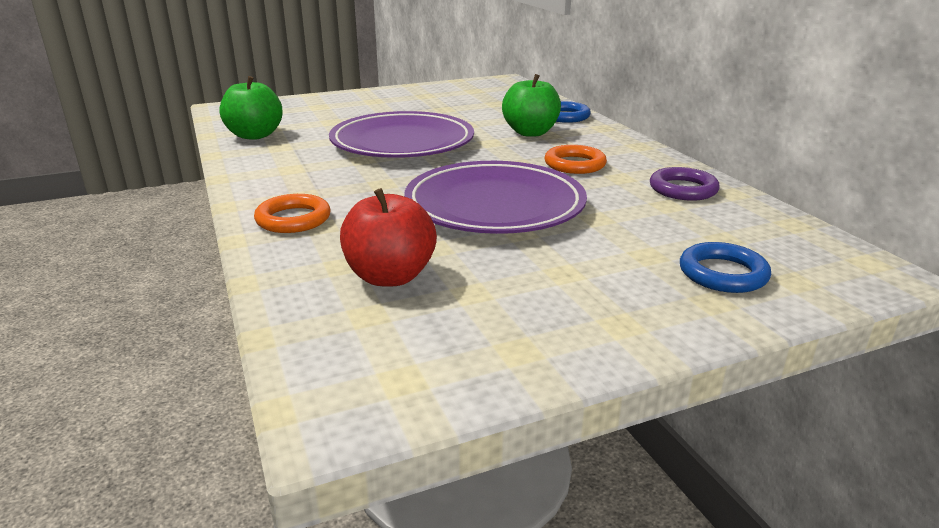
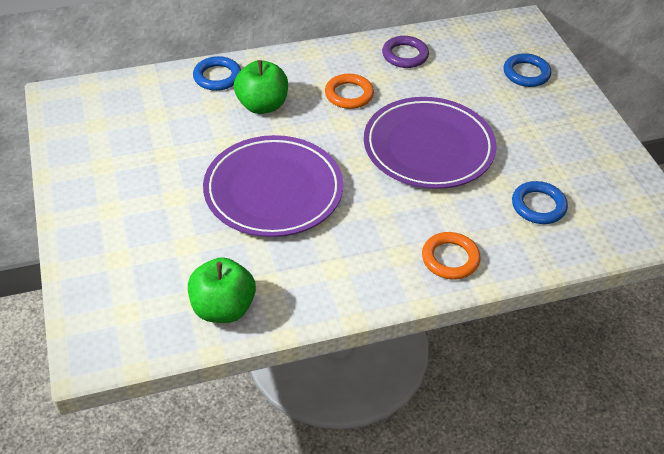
camera: 85 degrees left, 20 degrees up
red apple [340,188,437,286] -> blue ring [512,181,568,224]

